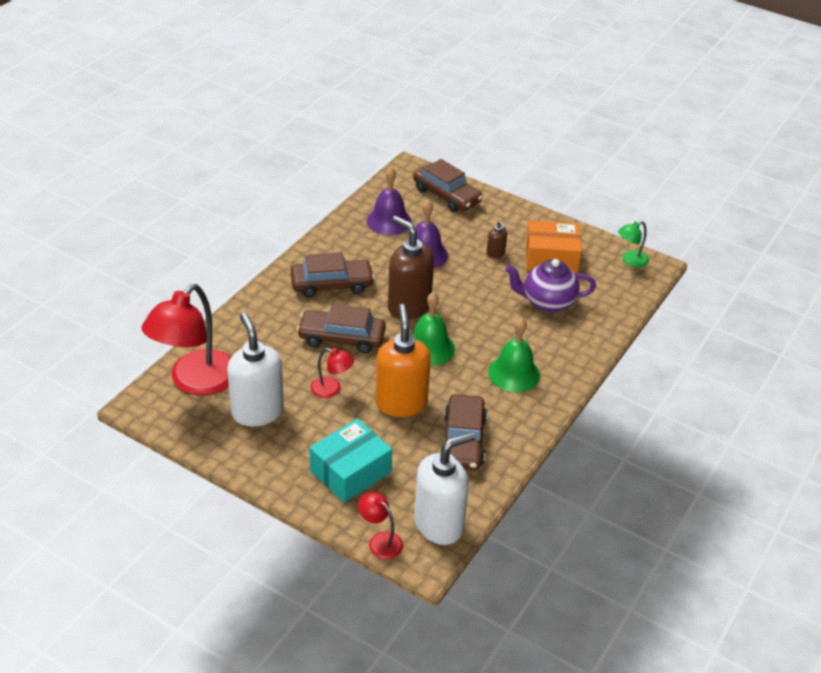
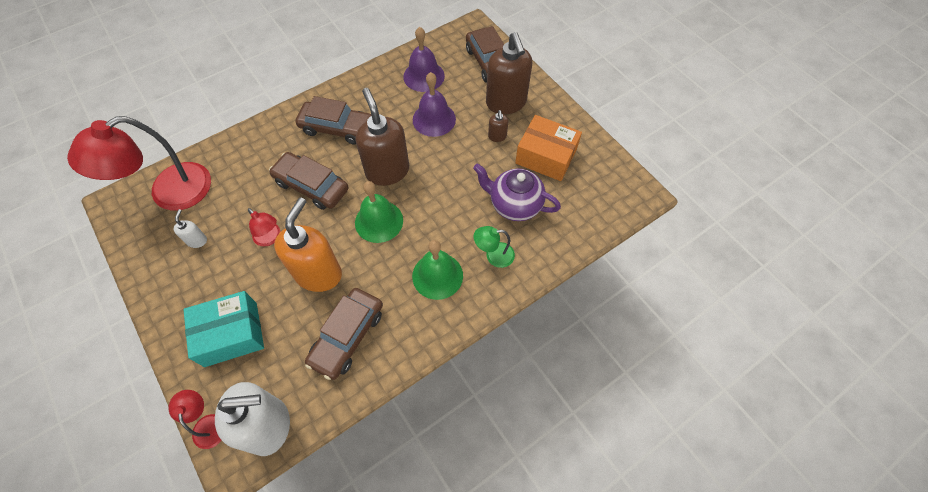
camera: 25 degrees right, 20 degrees up
white soap dispenser [227,313,284,427] -> white soap dispenser [174,209,207,248], size x0.43
green lamp [618,221,649,268] -> green lamp moved to [474,226,515,268]
none -> brown soap dispenser [486,32,532,114]

